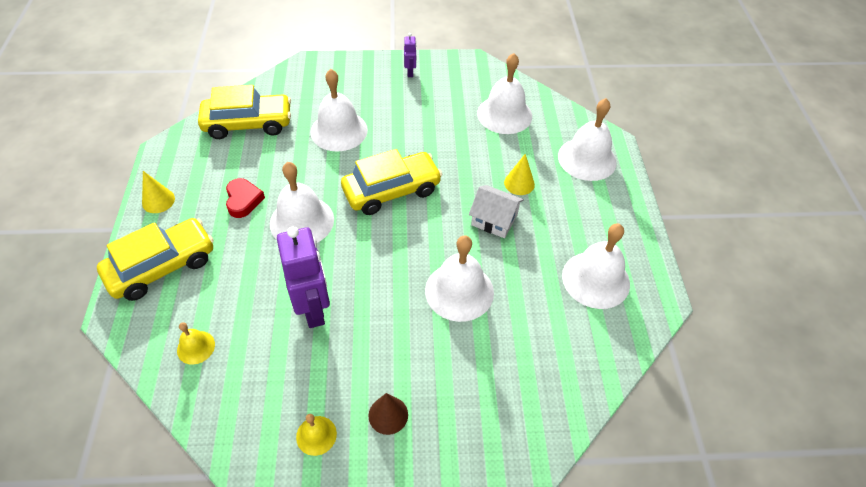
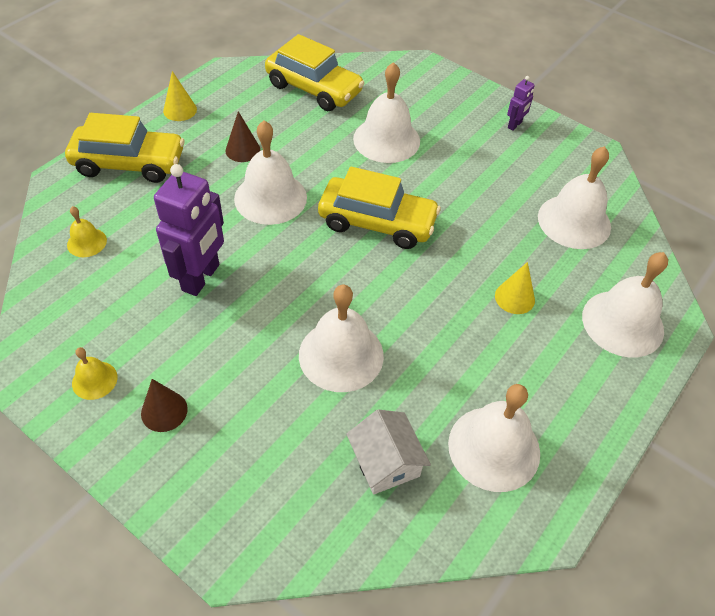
camera: 40 degrees right, 0 degrees up
red heart [226,178,265,218] -> brown cone [226,111,260,162]
white house [469,185,524,238] -> white house moved to [346,409,431,495]

